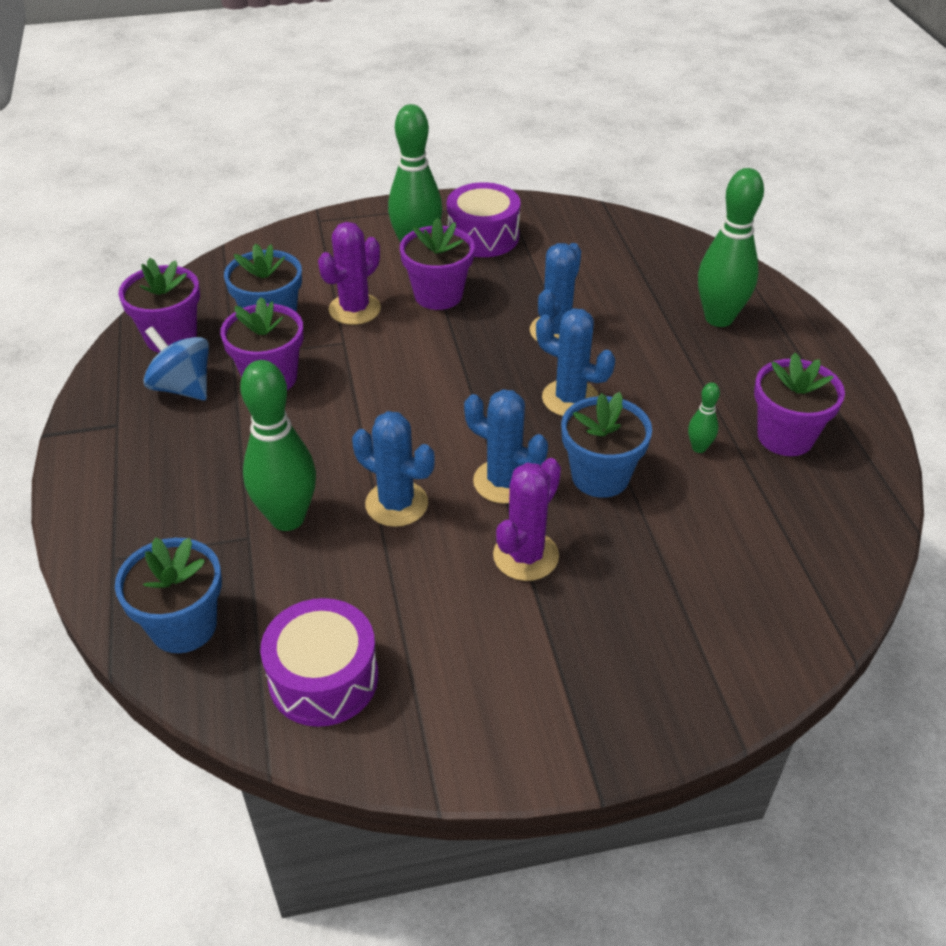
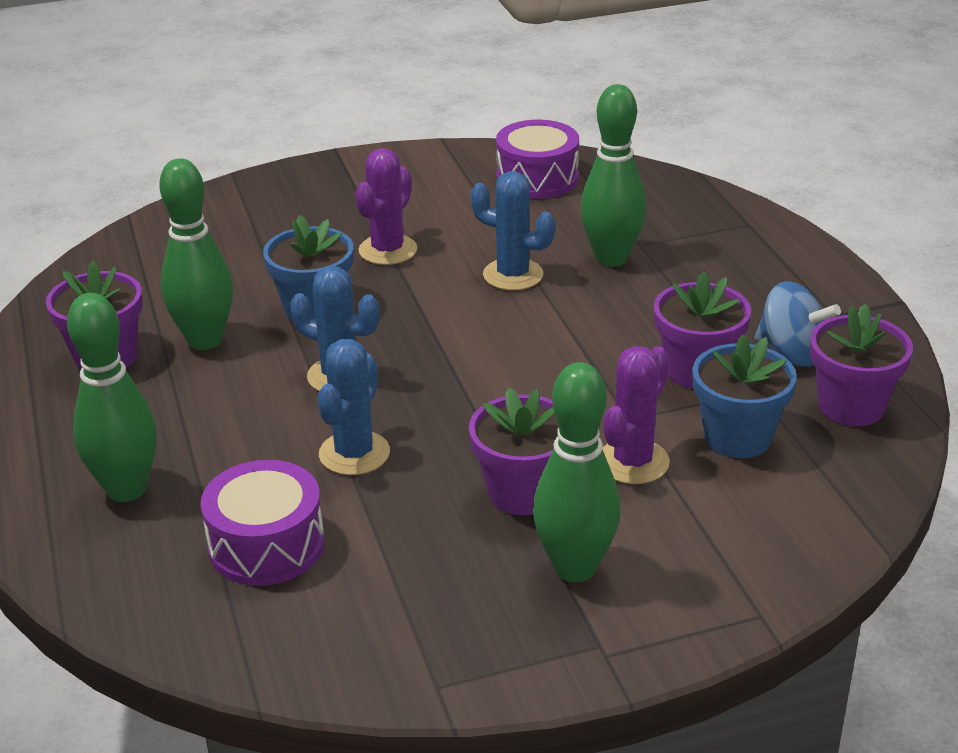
camera: 175 degrees right, 10 degrees down
blue flower pot [115,537,222,653] -> none
purple drum [447,182,520,257] -> purple drum moved to [200,460,324,586]
blue cactus [464,389,548,504] -> none
green bowling pin [688,382,720,453] -> green bowling pin [159,159,233,350], size x2.23

